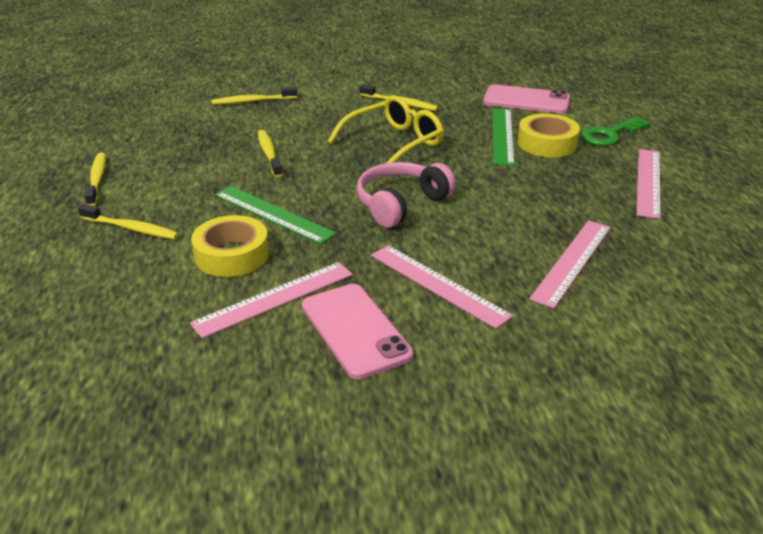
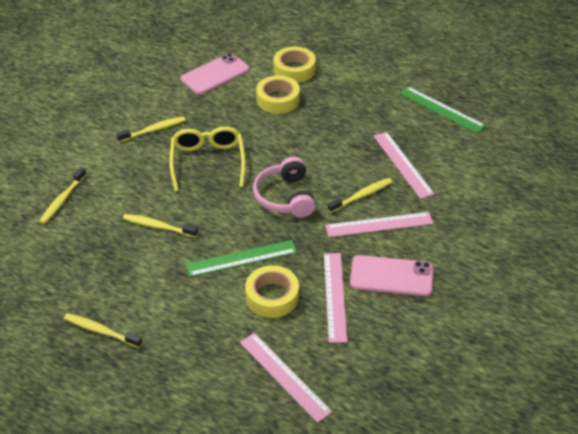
camera: 55 degrees left, 10 degrees up
yellow toothbrush [78,204,179,240] -> yellow toothbrush moved to [328,178,392,213]
green ruler [492,108,515,166] -> green ruler moved to [399,86,486,133]
green key [581,116,650,146] -> yellow tape [273,47,316,83]
pink ruler [636,149,661,219] -> pink ruler moved to [240,333,332,423]

